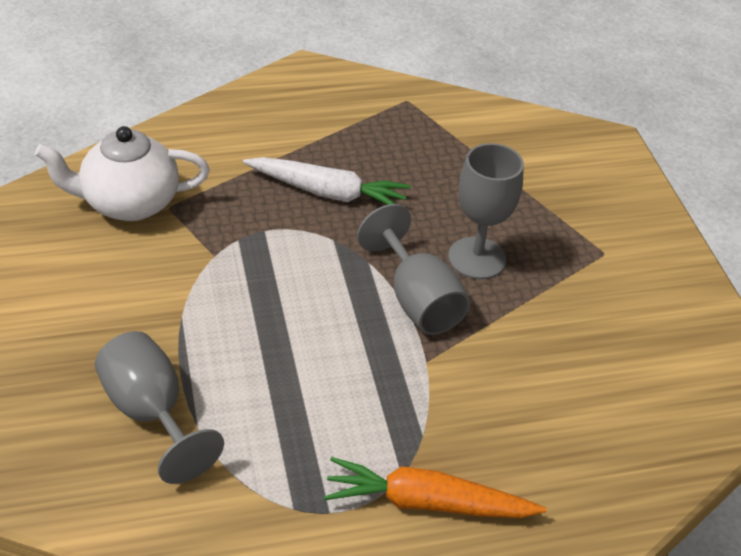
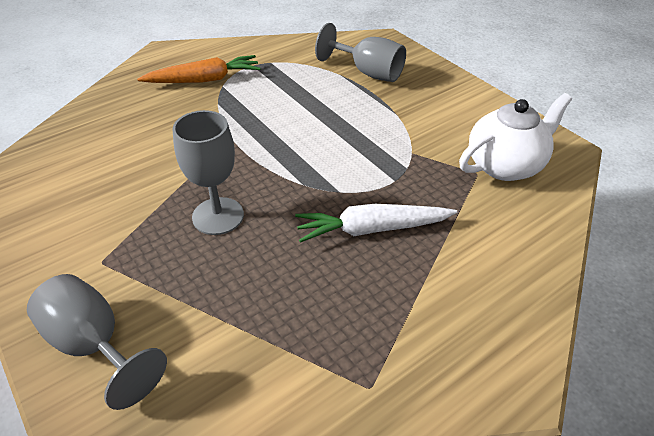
camera: 160 degrees right, 0 degrees up
grey goblet [357,204,470,335] -> grey goblet moved to [27,274,167,410]

